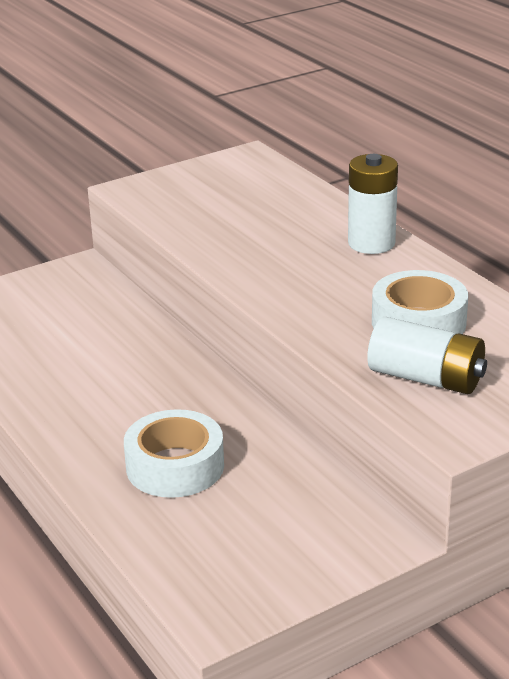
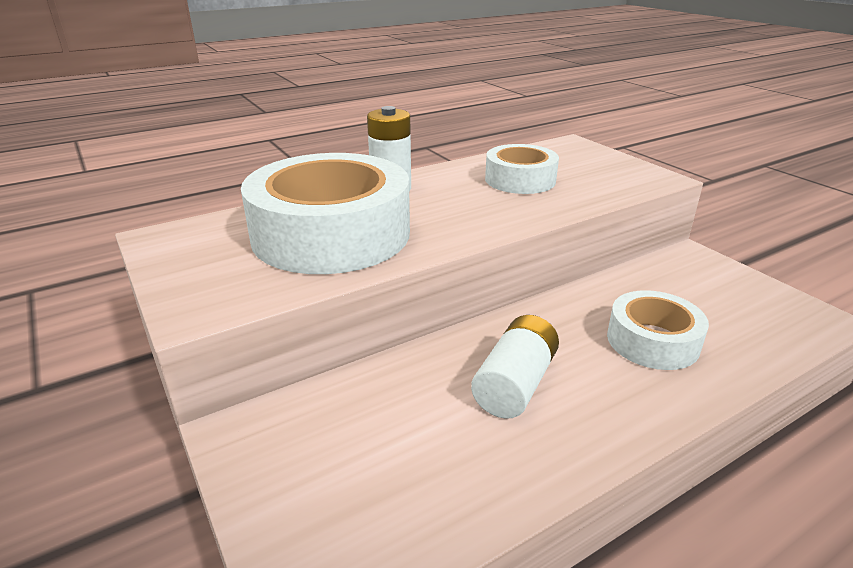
camera: 90 degrees left, 0 degrees up
white battery [367,317,487,394] -> white battery moved to [471,315,559,419]
none -> white tape [241,153,410,274]

